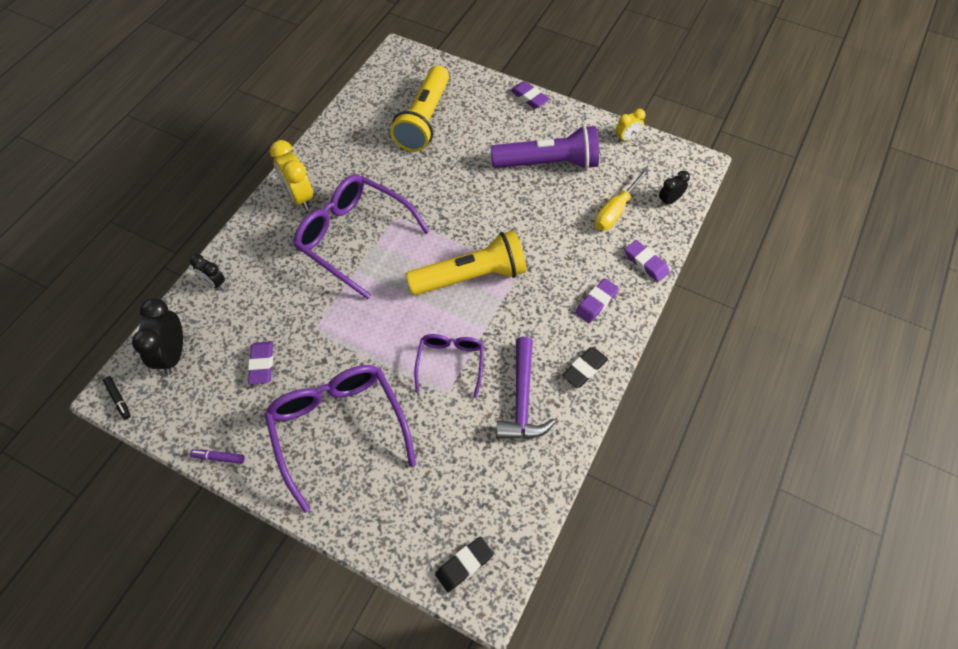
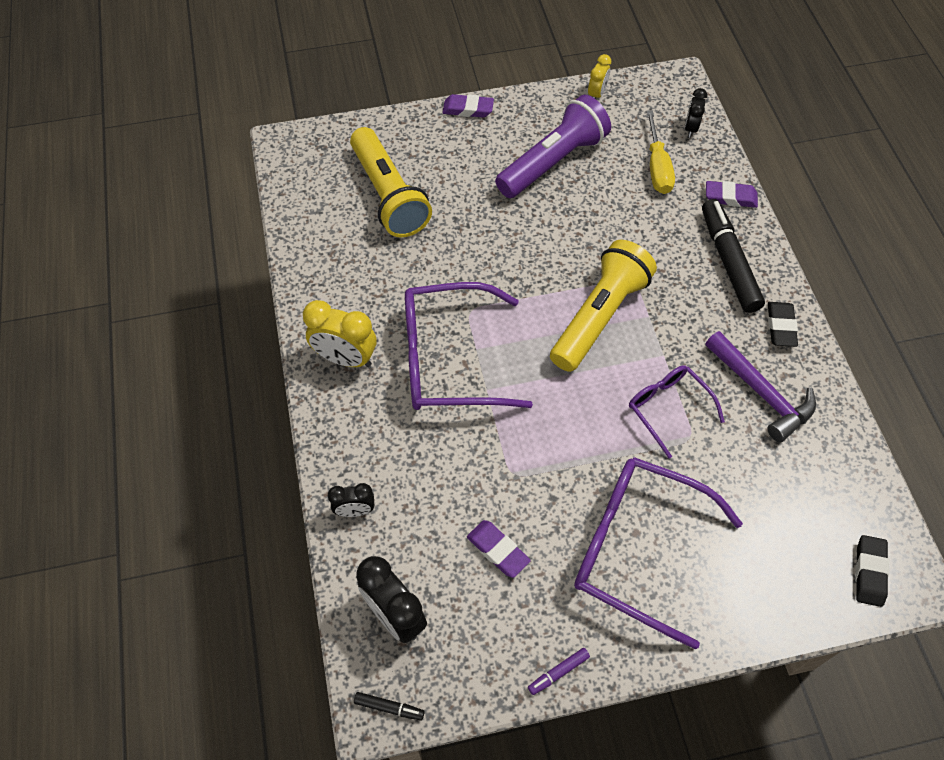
camera: 40 degrees left, 0 degrees up
purple eraser [575,278,619,323] -> black marker [702,199,765,313]

